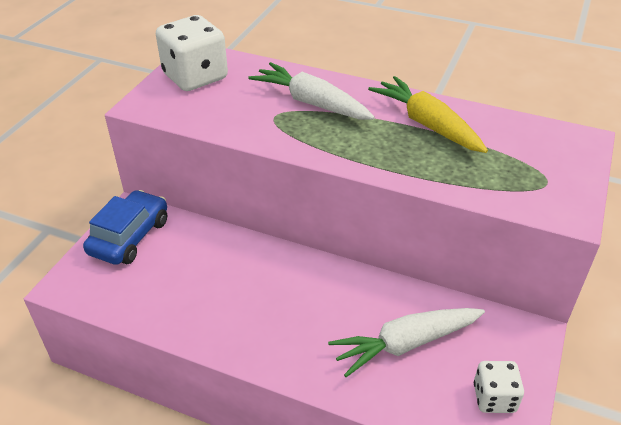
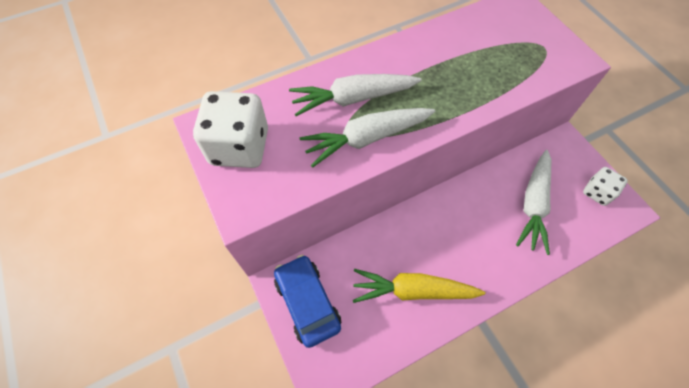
camera: 50 degrees left, 20 degrees up
yellow carrot [368,76,488,153] -> yellow carrot moved to [353,269,485,303]
none -> white carrot [299,108,435,168]

